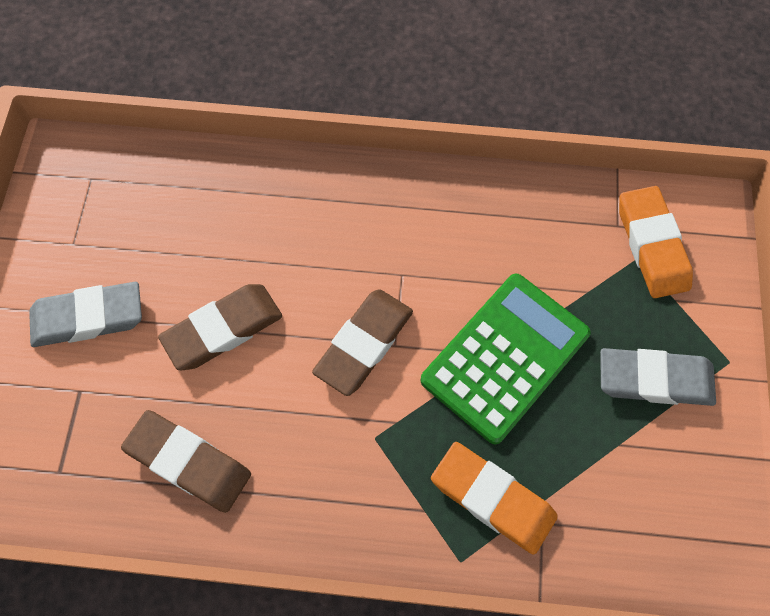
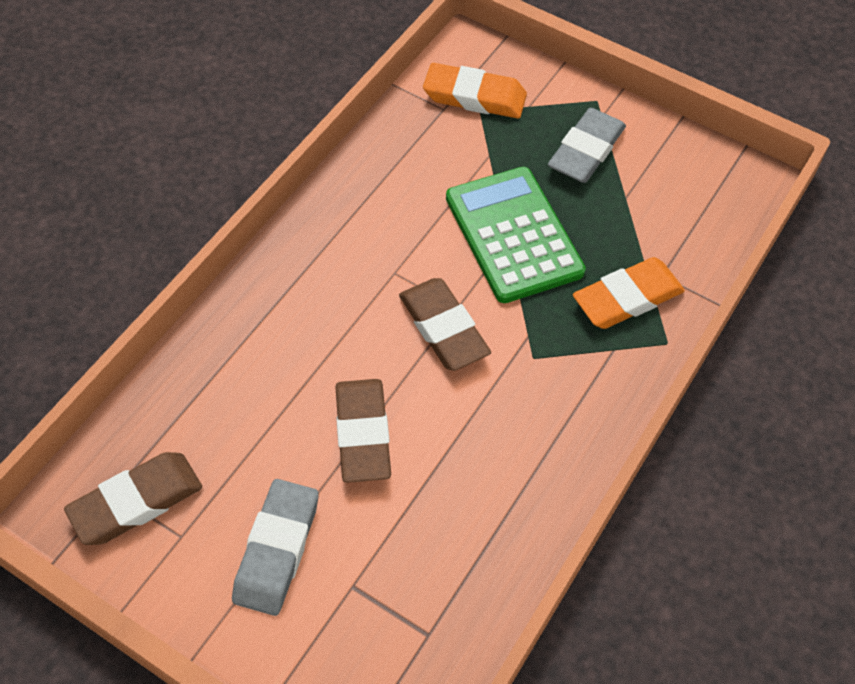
camera: 65 degrees left, 10 degrees down
brown eraser [121,410,251,513] -> brown eraser moved to [64,452,202,545]

